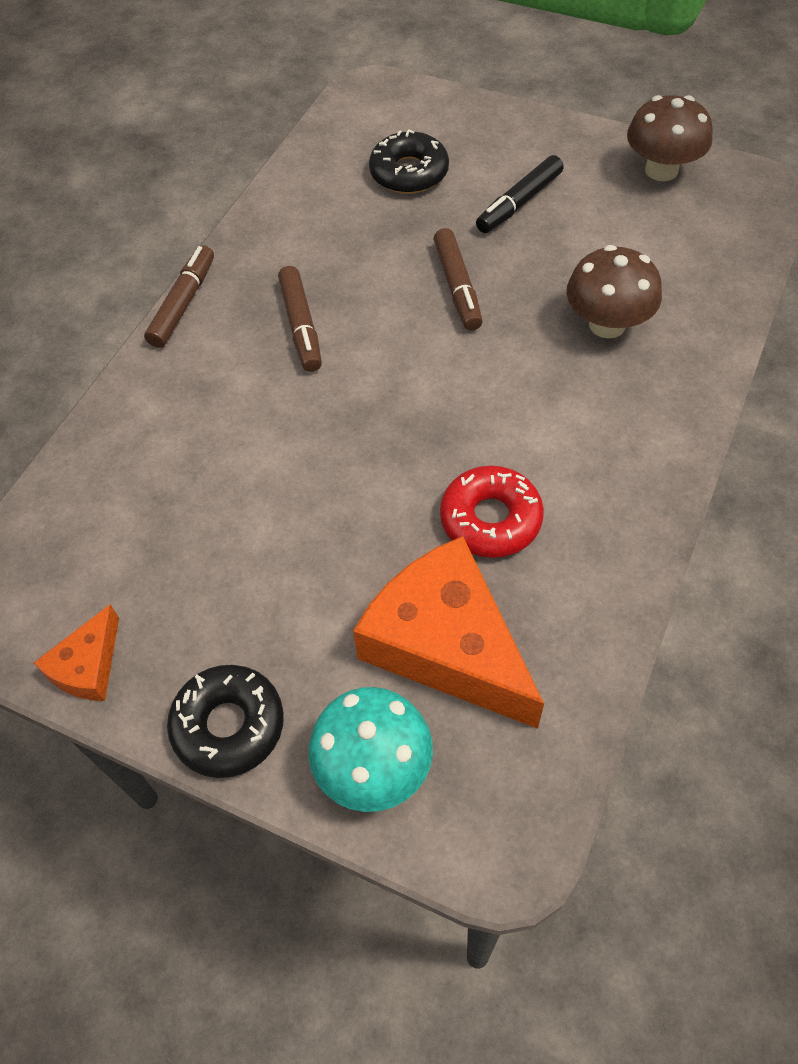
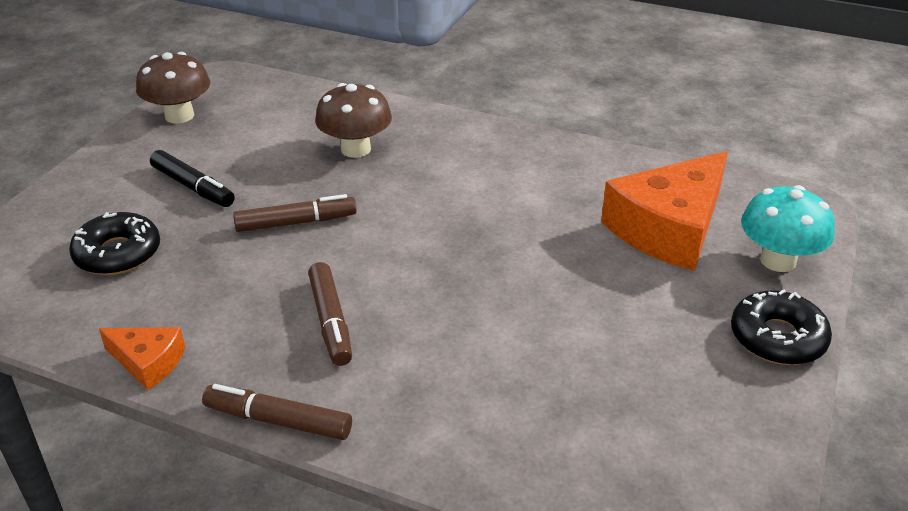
camera: 95 degrees left, 20 degrees down
orange cheese [34,604,119,701] -> orange cheese moved to [99,327,186,390]
brown marker [278,266,322,372] -> brown marker turned 90 degrees clockwise [308,262,352,366]
red donut [440,465,544,558] -> none

